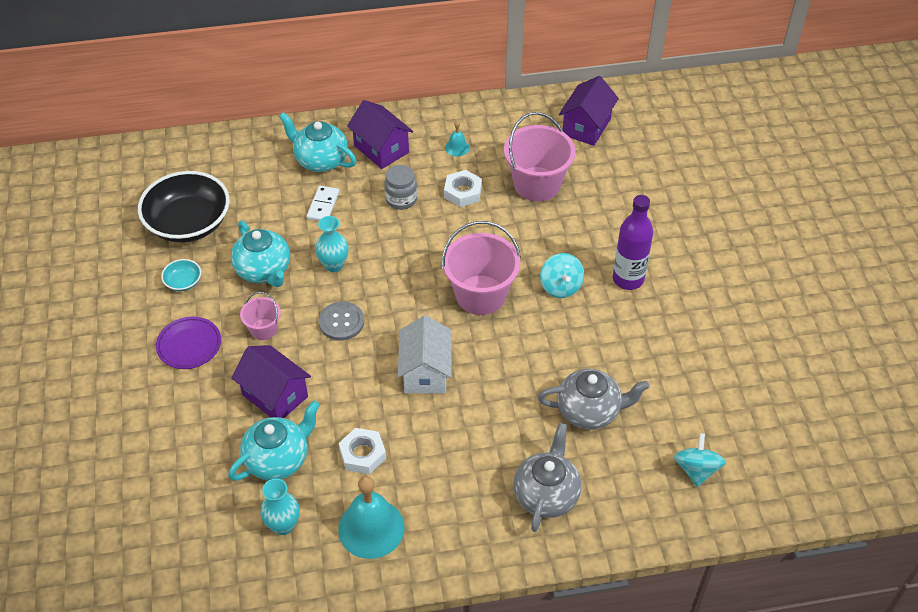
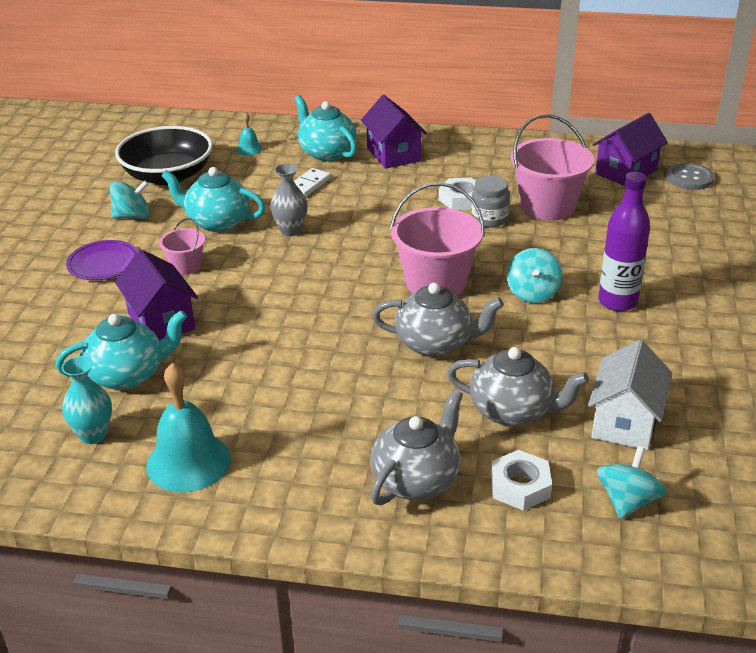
camera: 20 degrees right, 15 degrees down
turquoise bowl [161,259,201,291] -> turquoise spinning top [110,180,150,219]
turquoise teapot [231,221,290,287] -> turquoise teapot turned 120 degrees clockwise [161,167,265,232]
turquoise vase [315,216,349,272] -> grey vase [270,163,308,236]
grey button [319,301,364,341] -> grey button moved to [666,163,714,190]
white nut [339,428,386,474] -> white nut moved to [491,450,552,511]
grey jar [384,165,417,210] -> grey jar moved to [471,176,510,228]
white house [398,315,452,393] -> white house moved to [588,340,672,450]
turquoise bell [445,121,469,157] -> turquoise bell moved to [236,113,263,155]
none -> grey teapot [372,283,504,357]

